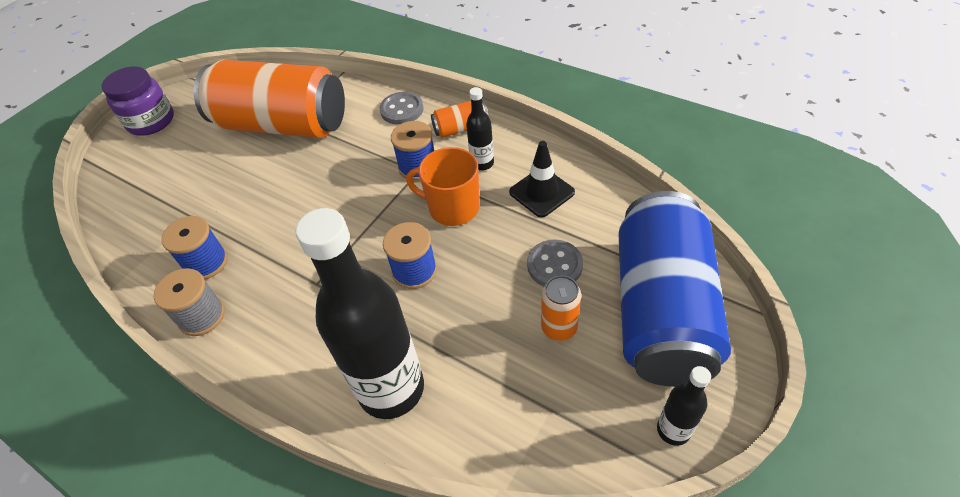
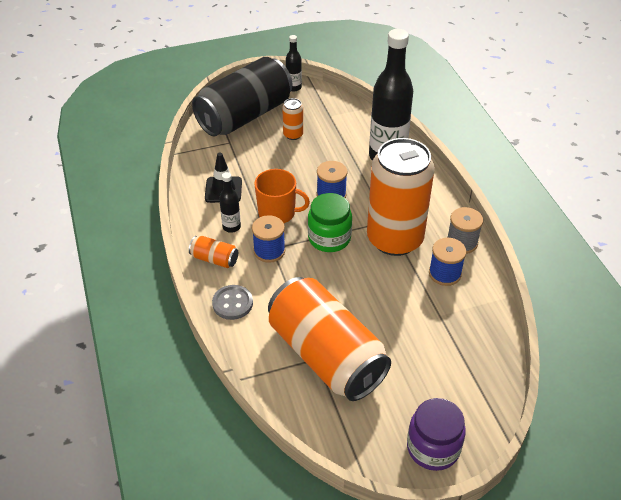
camera: 145 degrees left, 5 degrees down
orange mug [406,147,480,226] -> orange mug turned 45 degrees counterclockwise [254,169,310,223]
grey button [527,240,583,286] -> none
blue can [618,191,731,387] -> black can [192,57,292,137]
none -> green jar [308,193,352,252]
none -> orange can [367,138,435,256]

